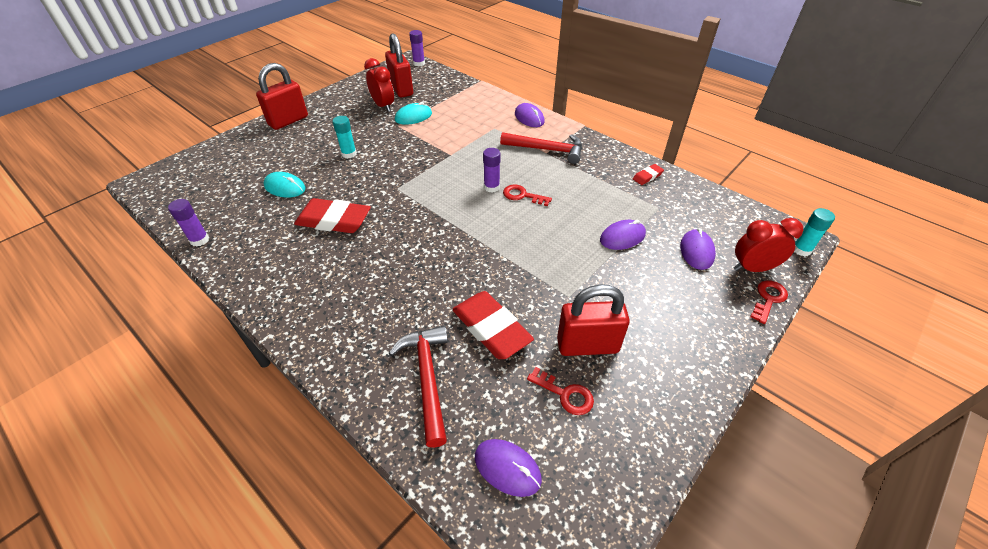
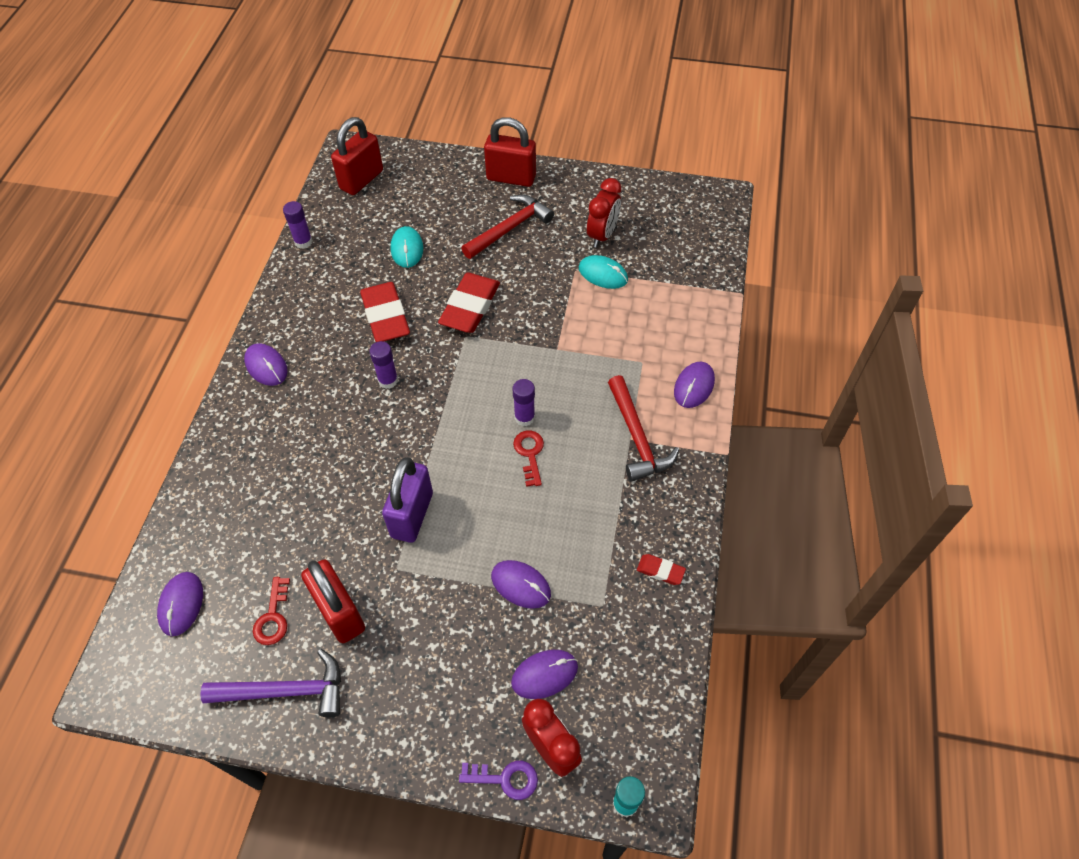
camera: 60 degrees right, 10 degrees up
turquoise glue stick [333,116,357,159] -> none
red padlock [385,33,413,98] -> red padlock moved to [331,117,383,195]
red hammer [389,325,448,448] -> red hammer moved to [461,195,554,259]
purple glue stick [409,30,425,66] -> purple glue stick moved to [370,341,398,389]
red eraser [452,291,534,359] -> red eraser moved to [438,273,500,333]
red key [750,280,788,324] -> purple key [459,760,538,800]
none -> purple hammer [200,649,341,717]
none -> purple mouse [244,343,288,386]
none -> purple padlock [382,457,433,543]

